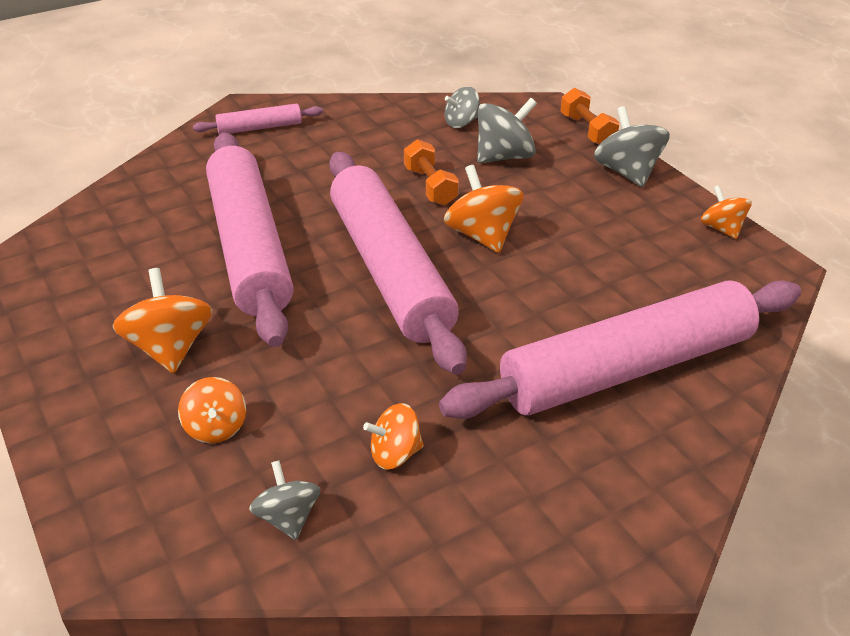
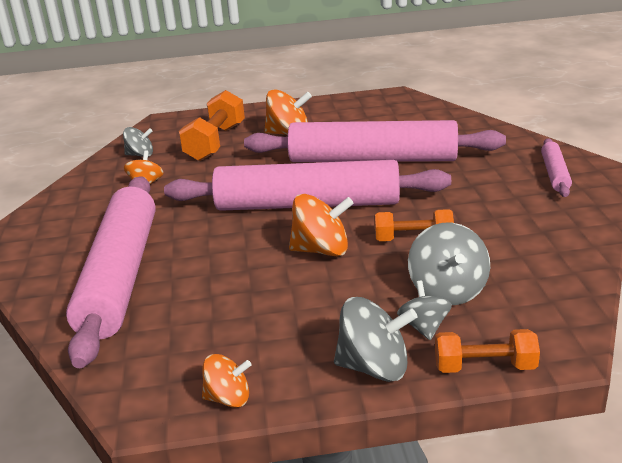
camera: 115 degrees right, 10 degrees down
orange spinning top [178,377,246,443] -> orange dumbbell [179,90,245,161]
grey spinning top [445,87,480,128] -> grey spinning top moved to [397,280,452,340]

